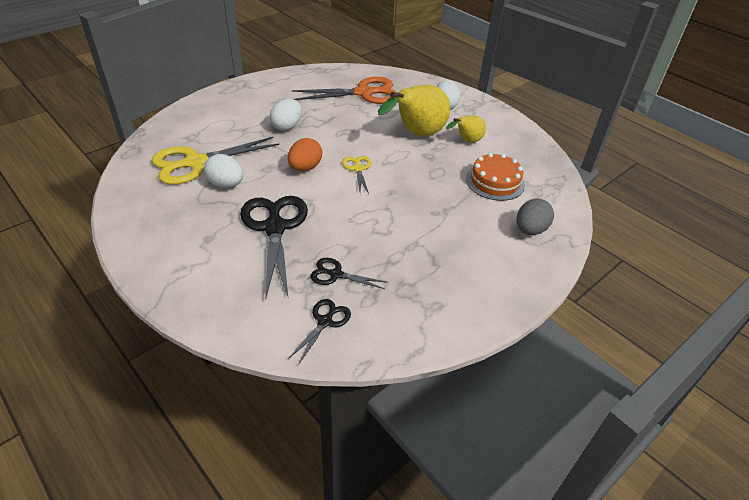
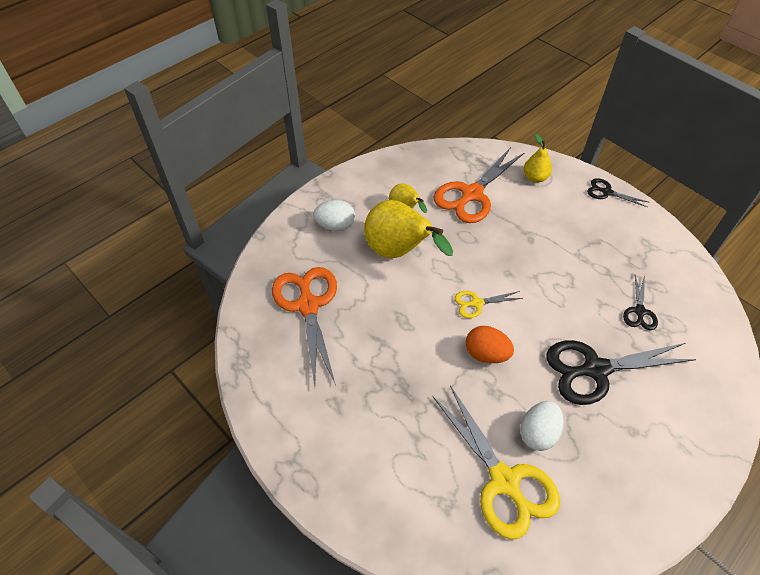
camera: 90 degrees left, 10 degrees up
white egg [270,99,302,131] -> none
black scissors [288,299,351,365] -> black scissors moved to [587,178,648,207]
orange cake [466,153,525,201] -> orange scissors [434,147,525,223]
grey egg [517,199,554,235] -> yellow pear [524,134,552,183]

